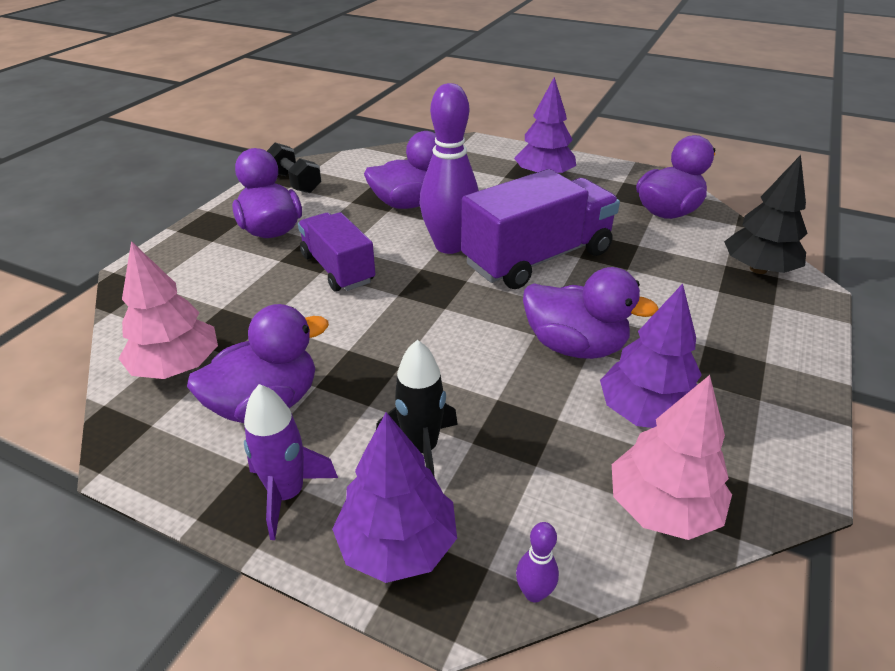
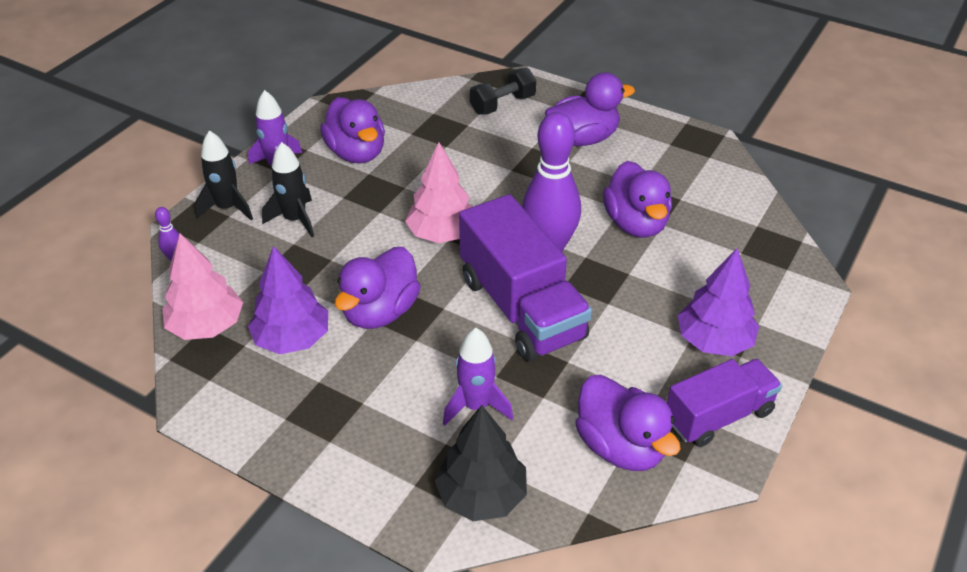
camera: 95 degrees right, 5 degrees up
pink tree [119,241,218,379] -> pink tree moved to [405,142,473,243]
black dumbbell [267,142,321,193] -> black dumbbell moved to [470,68,536,115]
purple truck [298,212,375,292] -> purple truck moved to [667,359,782,447]
purple tree [332,412,457,583] -> black rocket [195,130,253,220]
none -> purple rocket [443,328,513,425]

